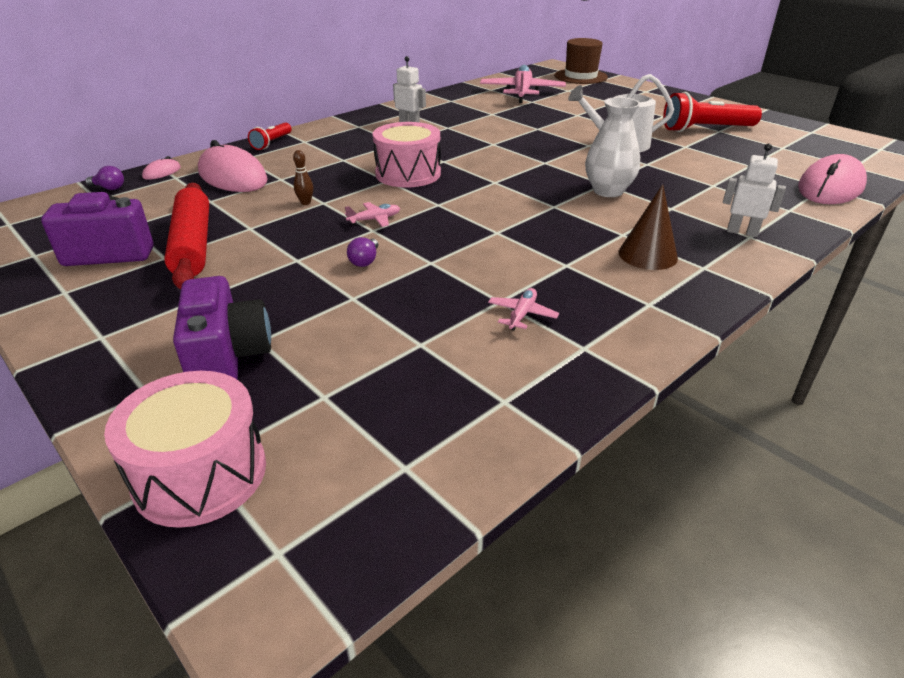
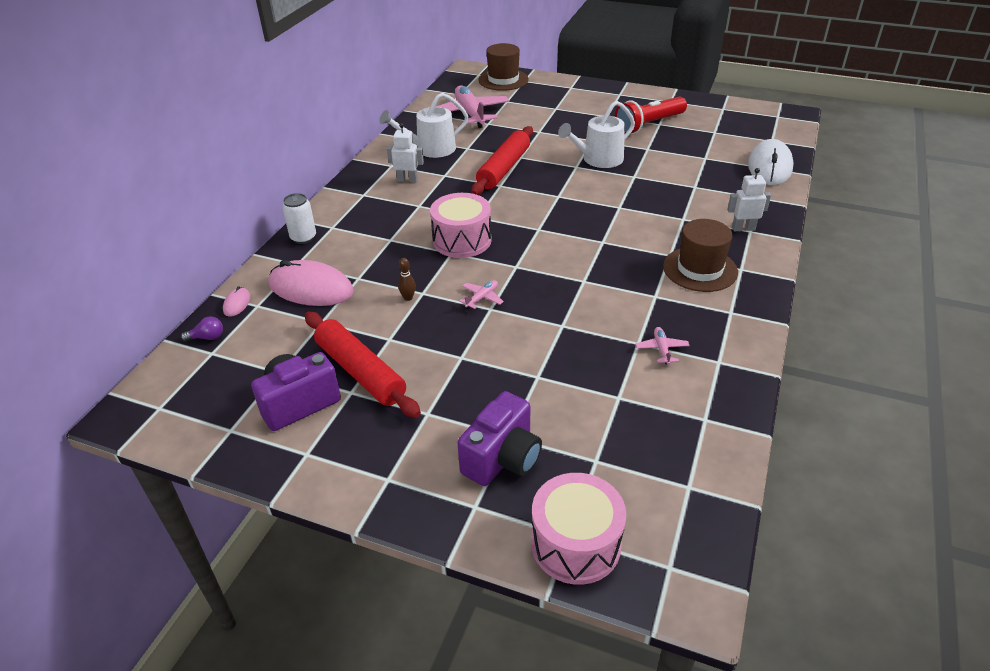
camera: 25 degrees left, 5 degrees up
purple camera [173,276,271,380] -> purple camera turned 75 degrees clockwise [457,391,542,486]
red flashlight [248,122,292,150] -> white can [282,193,316,244]
purple light bulb [347,237,378,267] -> none
white vase [585,97,640,197] -> none
brown cone [619,184,678,270] -> brown hat [663,219,738,292]
pink mouse [798,154,867,204] -> white mouse [748,139,794,185]
none -> white watering can [379,93,469,158]
none -> red rolling pin [471,126,533,195]

